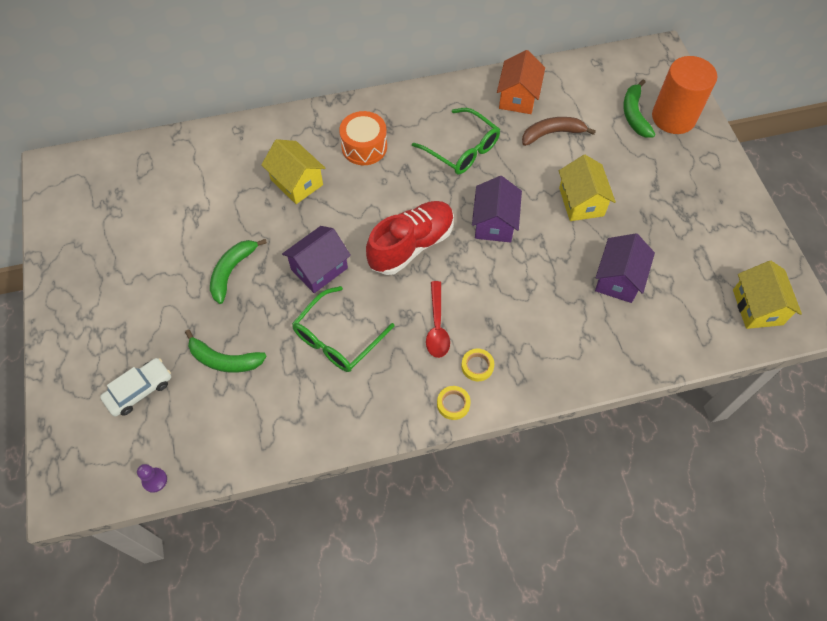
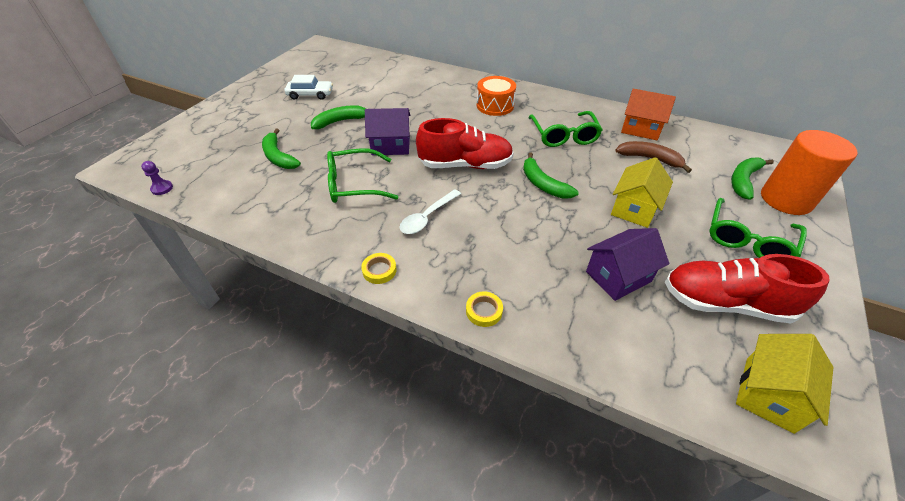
camera: 40 degrees right, 15 degrees down
white car [100,358,171,416] -> white car moved to [284,75,333,100]
yellow house [261,139,325,204] -> none
red spoon [426,281,450,358] -> white spoon [399,189,461,234]
yellow tape [461,349,494,381] -> yellow tape moved to [466,291,503,327]
purple house [472,176,522,243] -> green banana [523,152,579,198]
orange house [497,50,545,114] -> orange house turned 60 degrees clockwise [621,89,676,140]
none -> red shoe [665,254,830,323]
none -> green glasses [709,198,807,258]

